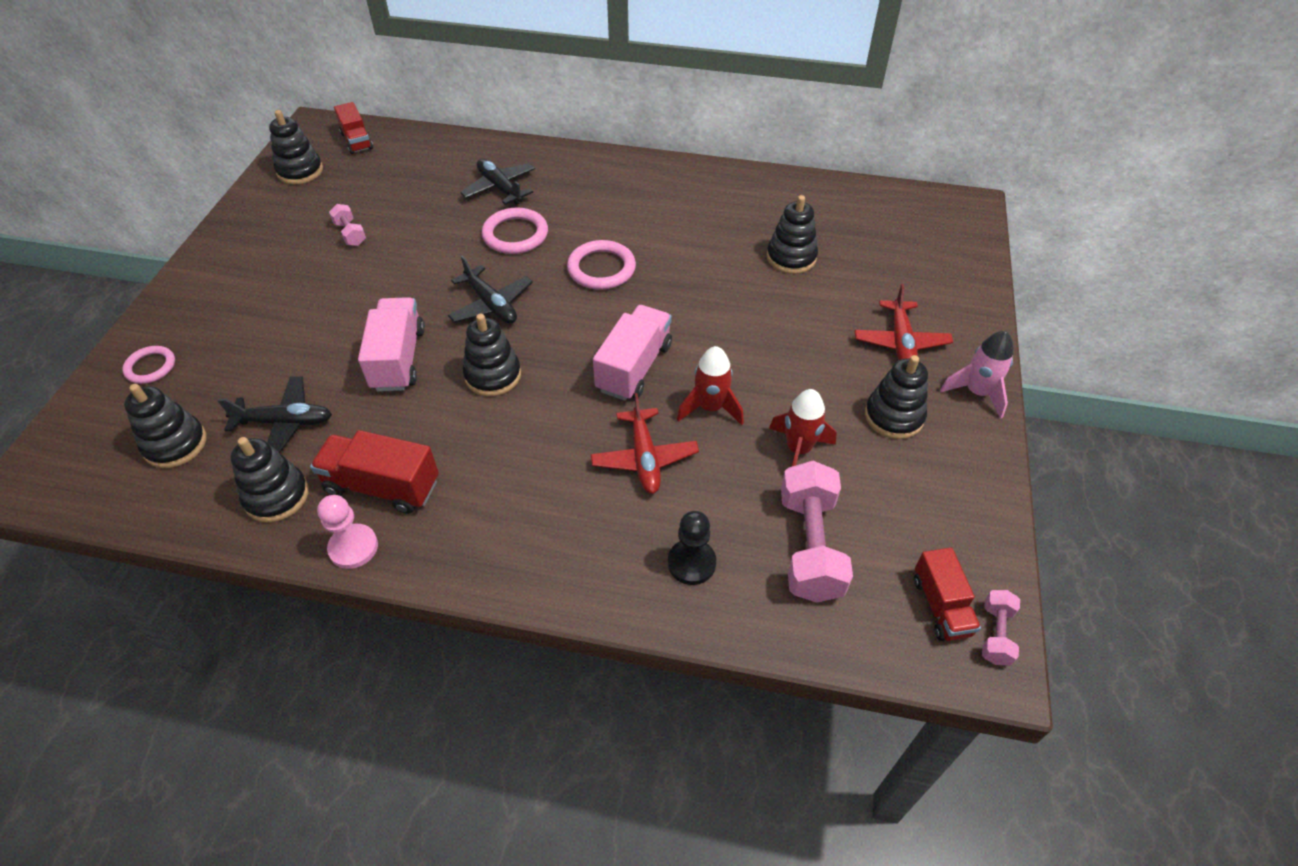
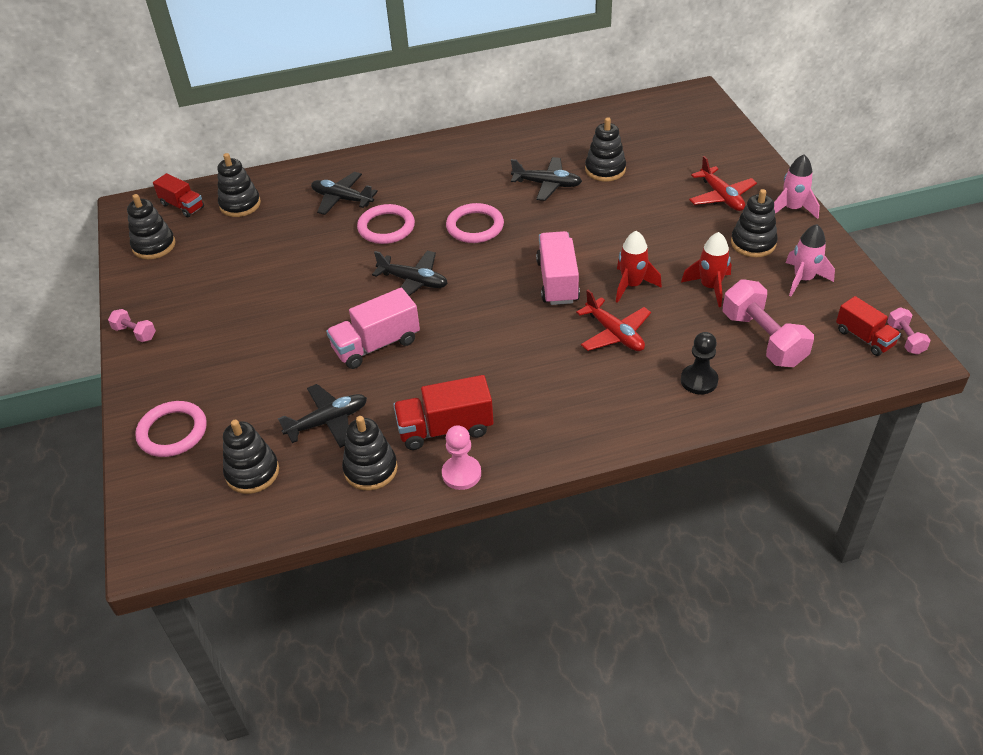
camera: 25 degrees left, 5 degrees down
pink ring [122,346,175,384] -> pink ring [135,401,207,457], size x1.56
pink dumbbell [329,204,366,246] -> pink dumbbell moved to [108,309,156,342]
pink truck [358,297,425,392] -> pink truck turned 90 degrees counterclockwise [326,288,420,369]
black stacking toy [463,314,521,396] -> black stacking toy moved to [217,153,261,217]
none -> black plane [511,157,582,201]
none -> pink rocket [786,224,835,296]

